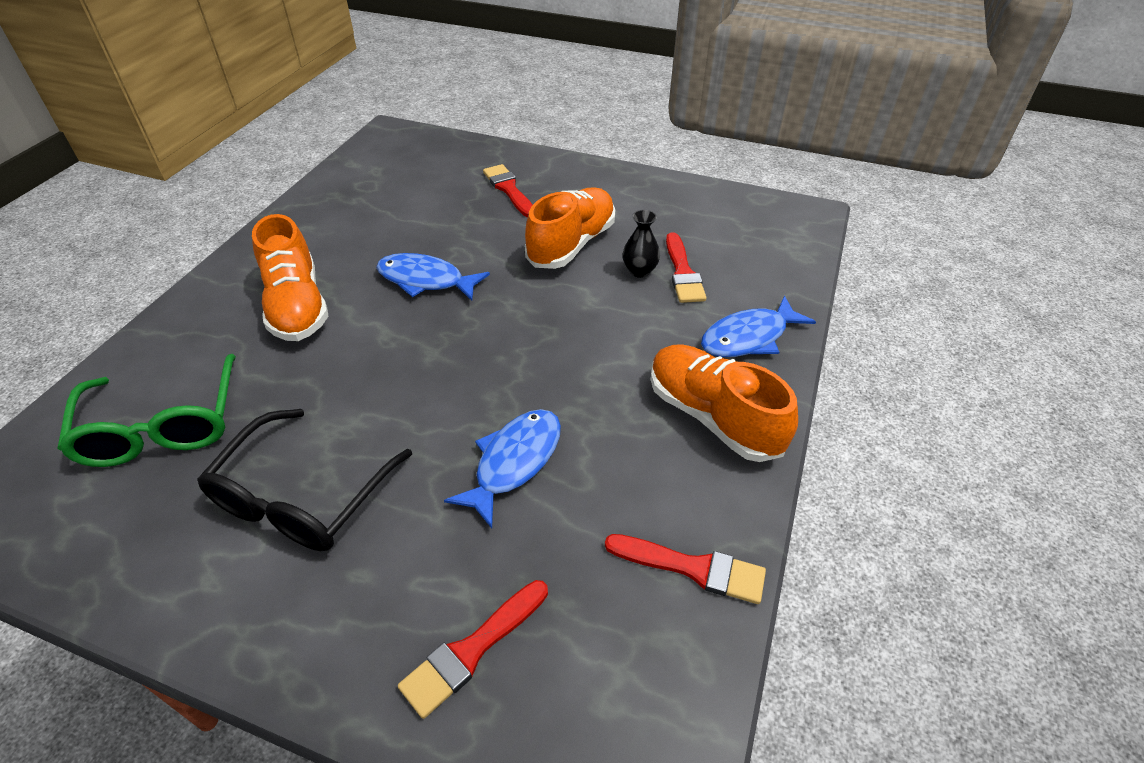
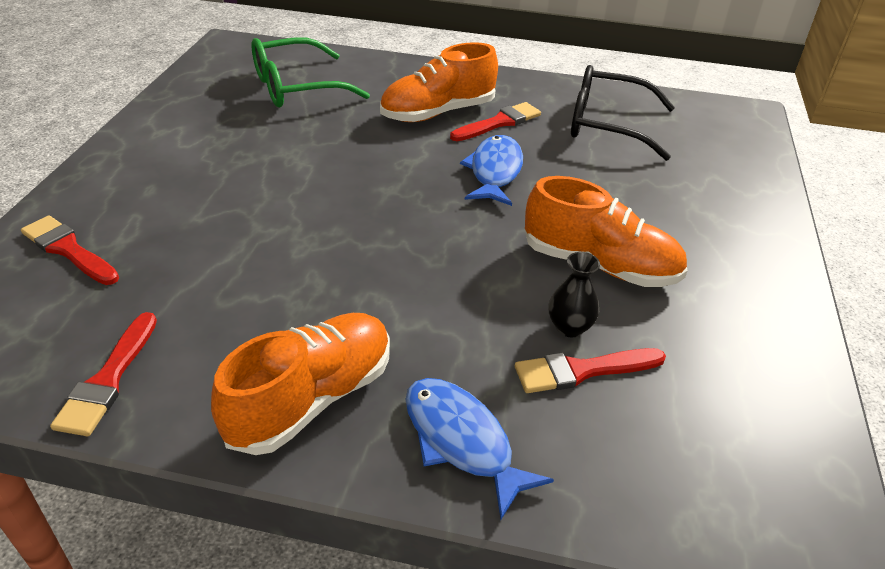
camera: 80 degrees right, 5 degrees down
black glasses [197,409,412,551] -> black glasses moved to [571,65,675,161]
blue fish [444,409,561,528] -> none
red brush [483,164,532,217] -> red brush moved to [450,102,541,141]

